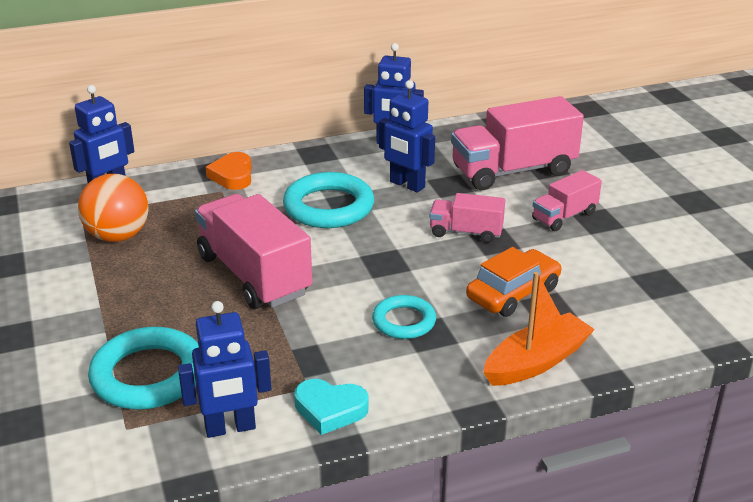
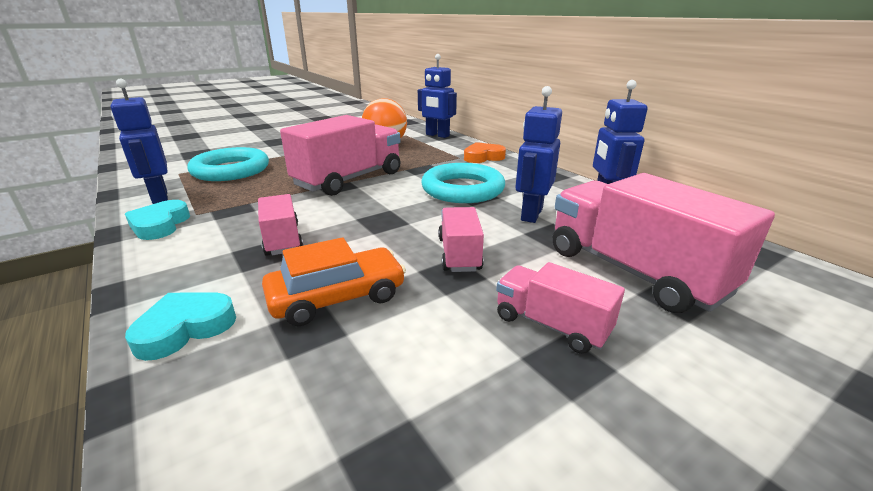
camera: 75 degrees right, 5 degrees down
turquoise ring [372,295,436,339] -> pink truck [258,194,303,256]
orange car [466,247,562,317] -> orange car turned 60 degrees counterclockwise [262,237,406,326]
orange boat [483,272,595,386] -> turquoise heart [125,292,236,361]

